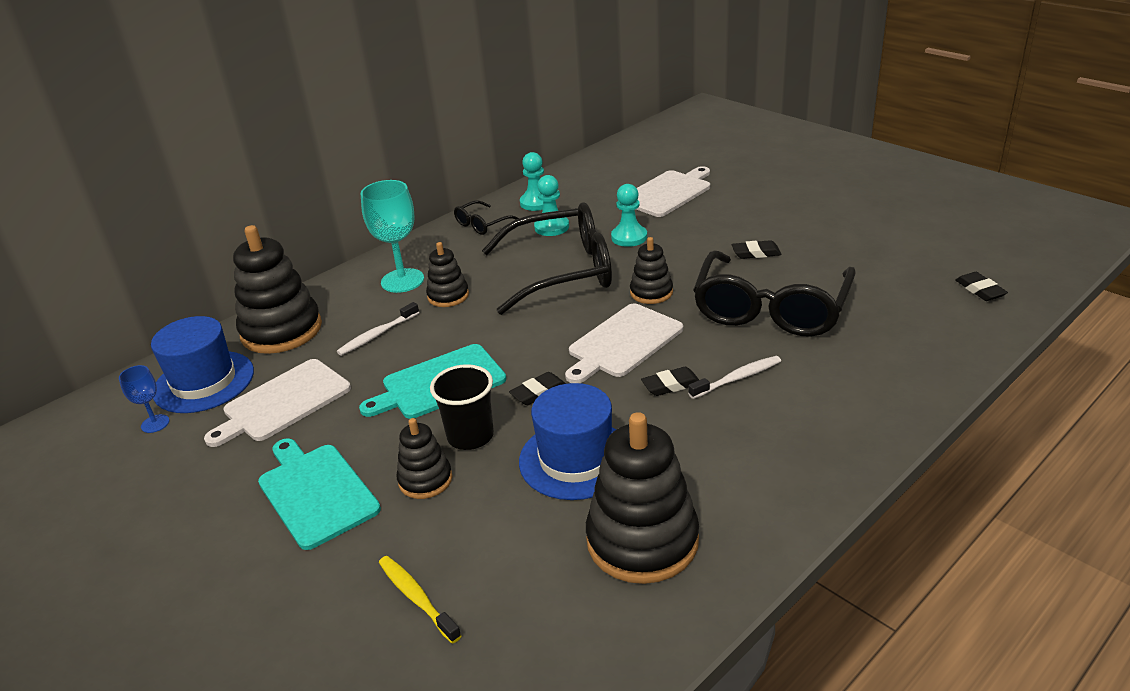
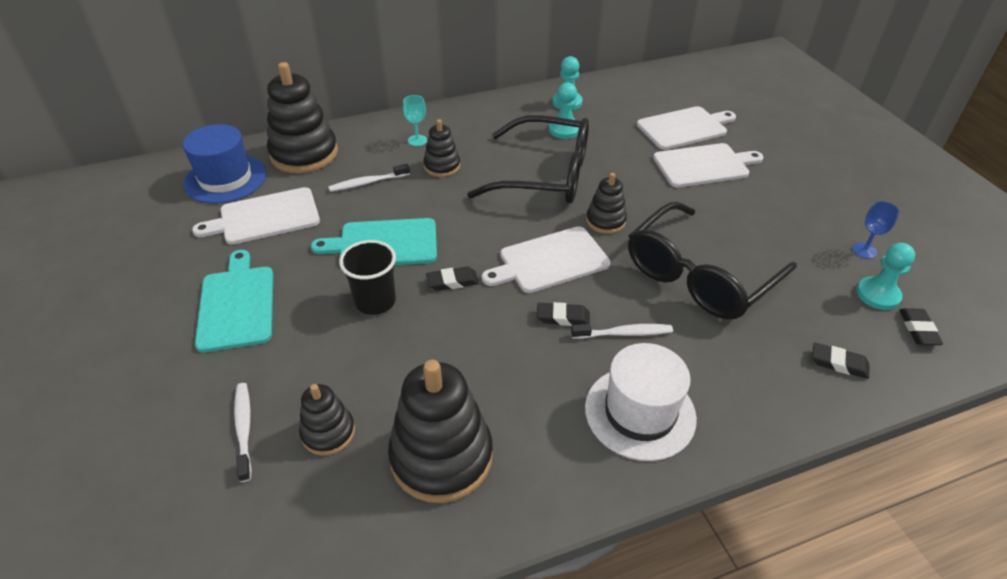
camera: 20 degrees right, 10 degrees up
blue goblet [119,365,169,433] -> blue goblet moved to [852,201,899,259]
turquoise goblet [361,180,424,293] -> turquoise goblet [403,95,427,146], size x0.52
yellow toothbrush [379,556,461,644] -> white toothbrush [234,383,252,482]
black stacking toy [396,418,452,499] -> black stacking toy moved to [299,384,355,456]
black glasses [454,201,519,235] -> none
blue hat [519,383,616,500] -> none
turquoise pawn [611,184,647,247] -> turquoise pawn moved to [856,243,915,310]
black eraser [732,240,782,259] -> black eraser moved to [812,343,869,379]
none -> white hat [585,343,697,461]
none -> white cutting board [653,143,764,187]

